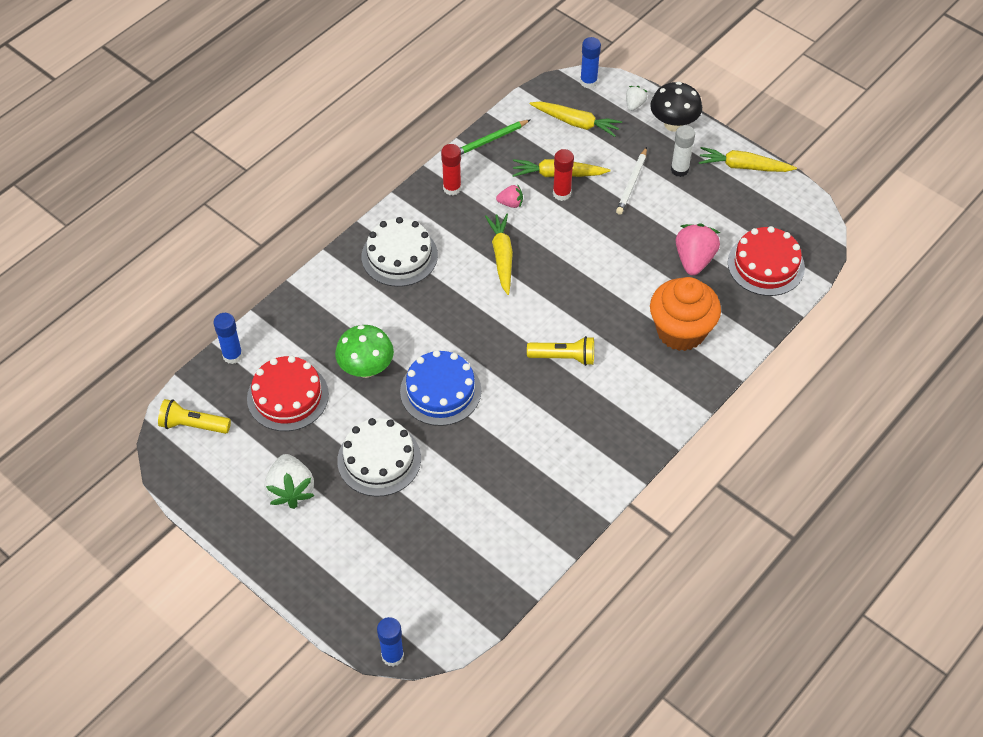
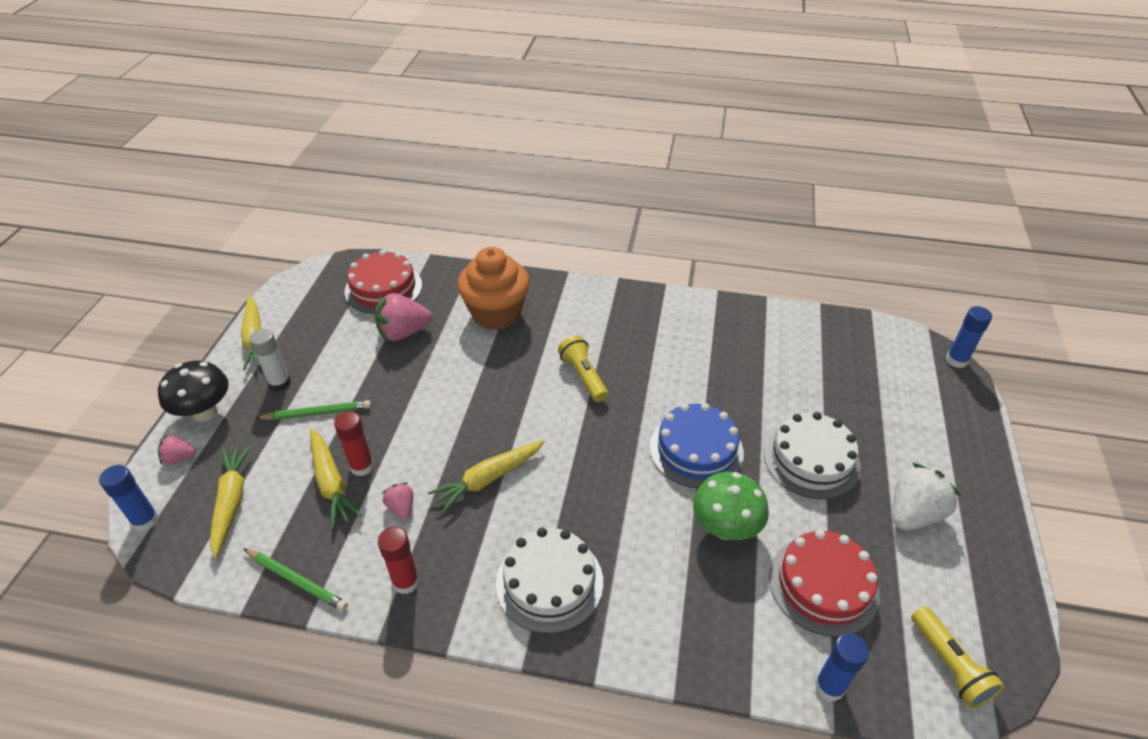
camera: 120 degrees left, 10 degrees down
white pencil [616,147,647,215] -> green pencil [256,400,371,420]
white strawberry [626,86,647,111] -> pink strawberry [158,435,196,465]

